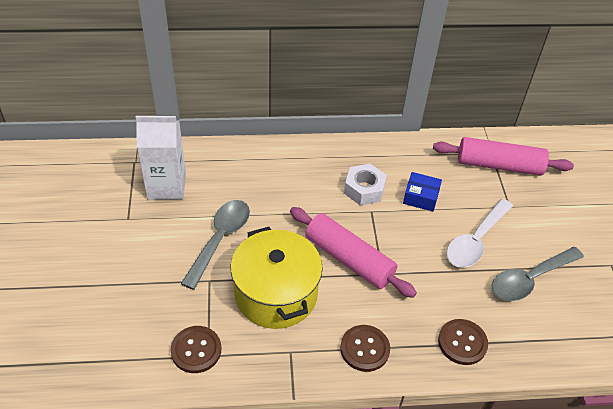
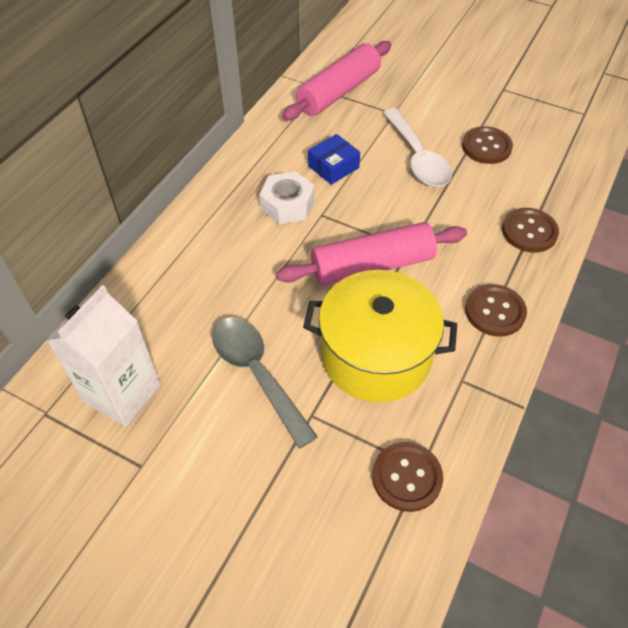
camera: 55 degrees left, 5 degrees up
grey spoon [492,247,584,301] -> brown button [462,126,513,164]

